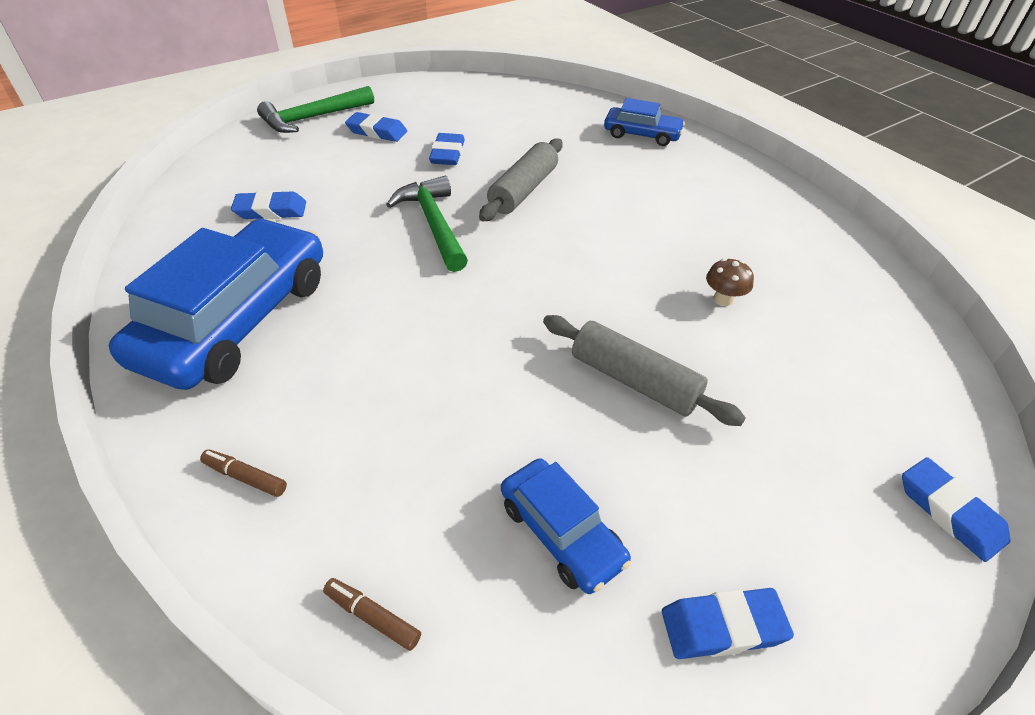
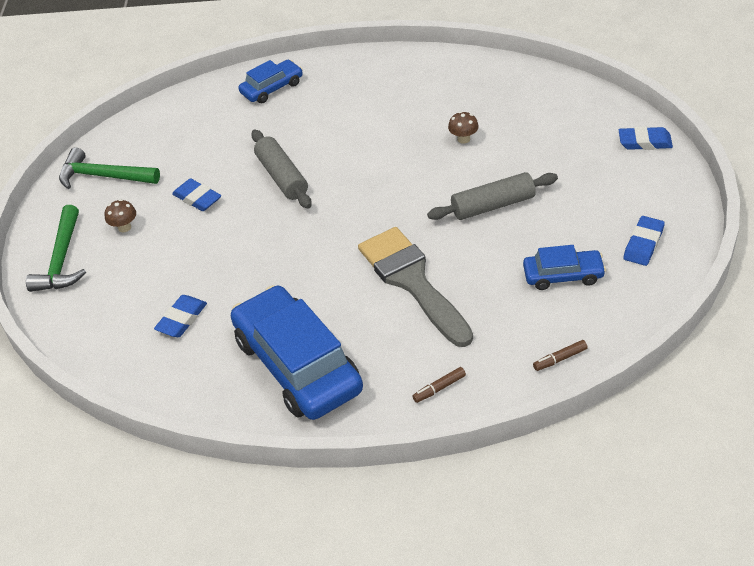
camera: 50 degrees left, 0 degrees up
blue eraser [345,112,407,142] -> brown mushroom [104,199,136,232]
green hammer [386,176,468,272] -> green hammer moved to [59,147,160,189]
none -> grey brush [358,227,473,347]

